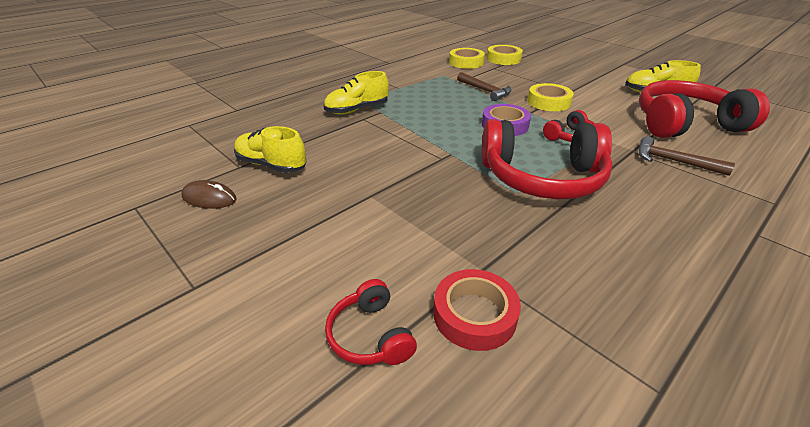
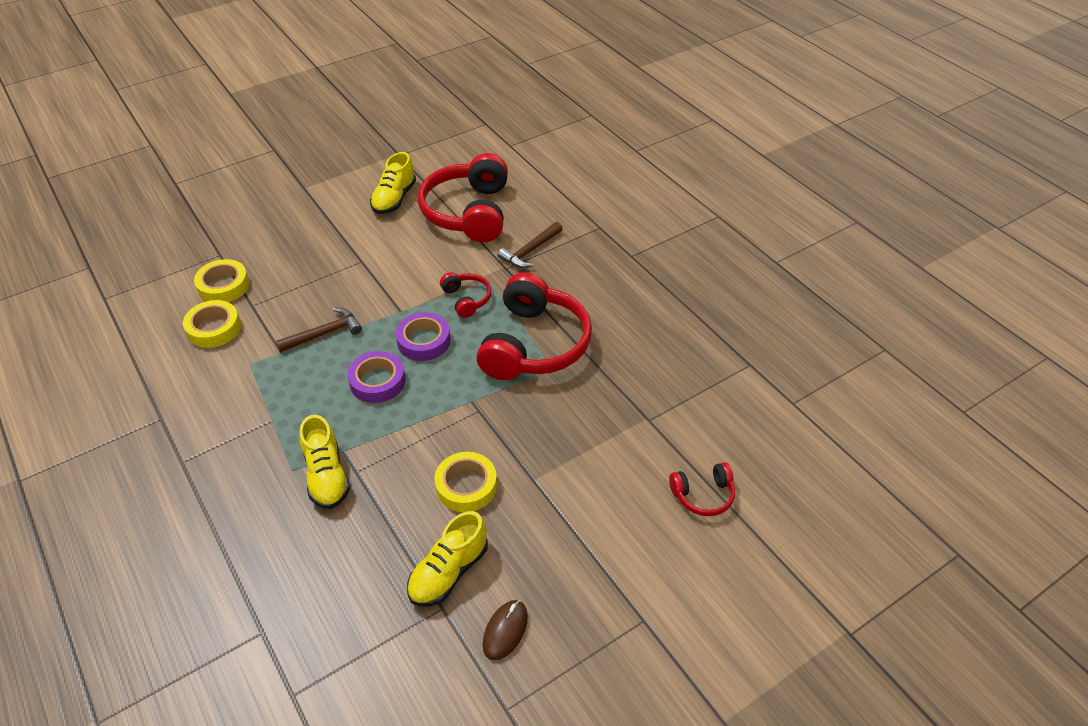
camera: 80 degrees left, 10 degrees up
red tape [433,269,521,351] -> none
yellow tape [527,83,574,111] -> yellow tape moved to [435,452,497,512]
none -> purple tape [347,351,405,403]

